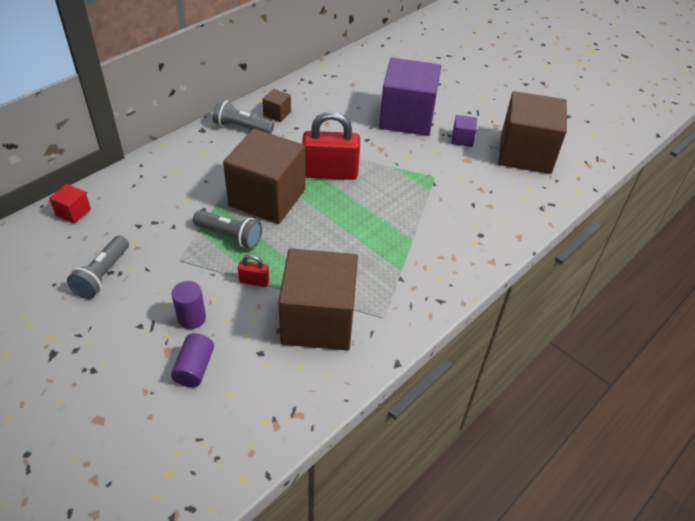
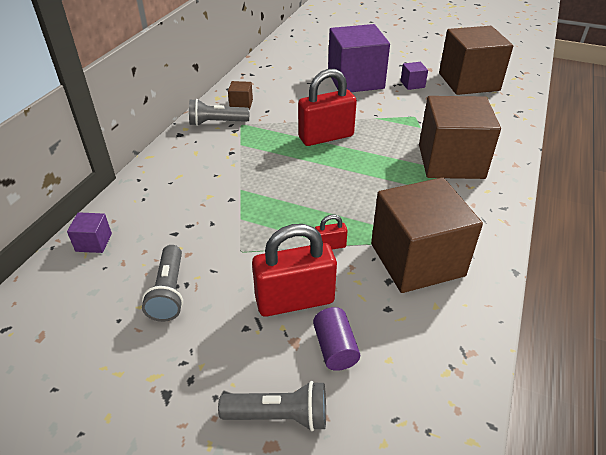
camera: 20 degrees left, 5 degrees down
red cube [49,184,91,224] -> purple cube [67,212,112,253]
purple cylinder [172,281,206,329] -> red padlock [252,224,337,317]
grey flashlight [193,210,262,249] -> grey flashlight moved to [218,381,326,431]
brown cube [223,129,306,224] -> brown cube moved to [419,96,501,179]

